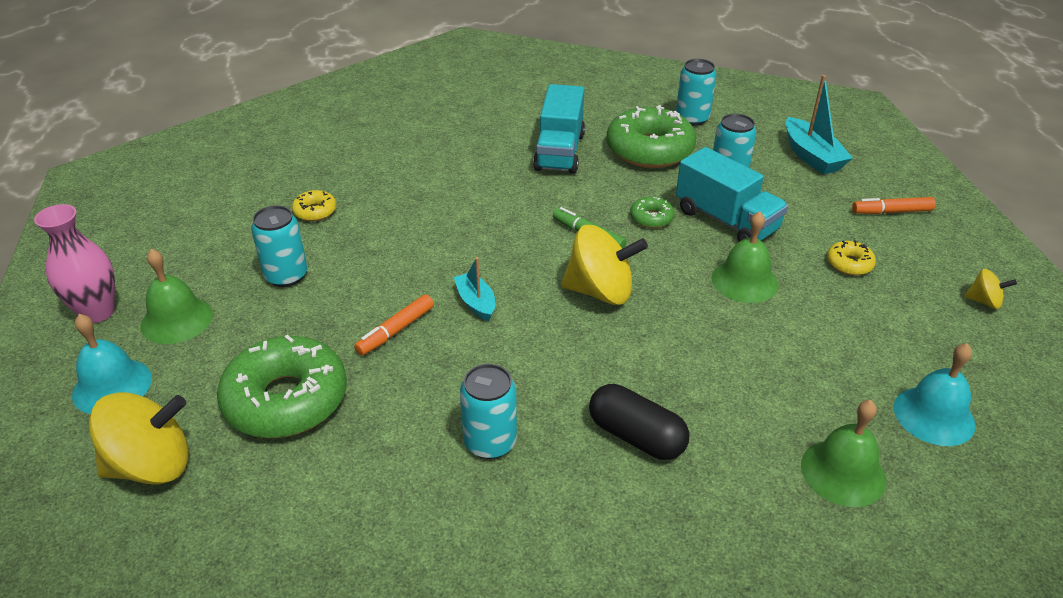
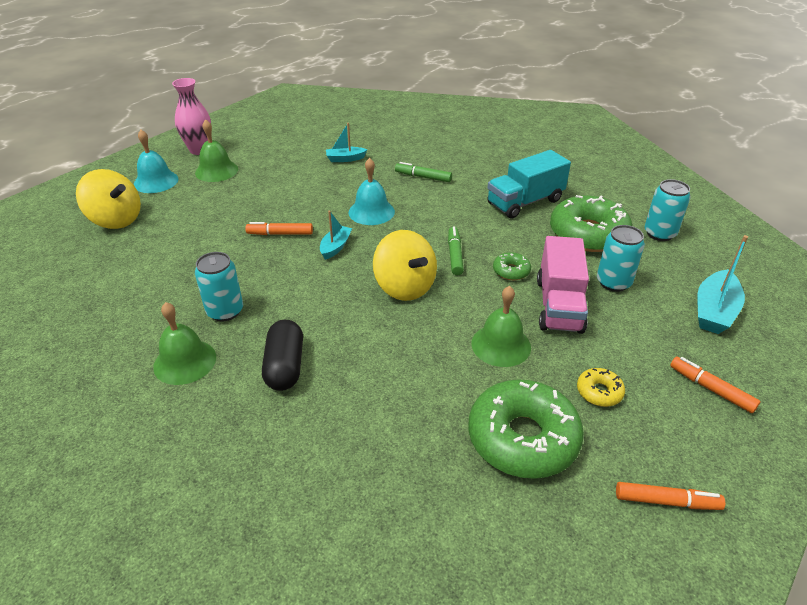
camera: 50 degrees right, 0 degrees up
green donut [217,335,347,438] -> green donut moved to [469,379,584,479]
turquoise can [251,205,307,287] -> none
yellow donut [292,190,336,221] -> turquoise boat [326,123,367,162]
turquoise truck [676,147,788,242] -> pink truck [537,236,589,334]
green bell [801,400,886,507] -> green bell moved to [153,302,216,385]
turquoise bell [894,343,976,446] -> turquoise bell moved to [348,158,395,225]
yellow spinning top [964,269,1017,309] -> orange marker [616,482,725,510]
none -> green marker [395,162,452,182]

